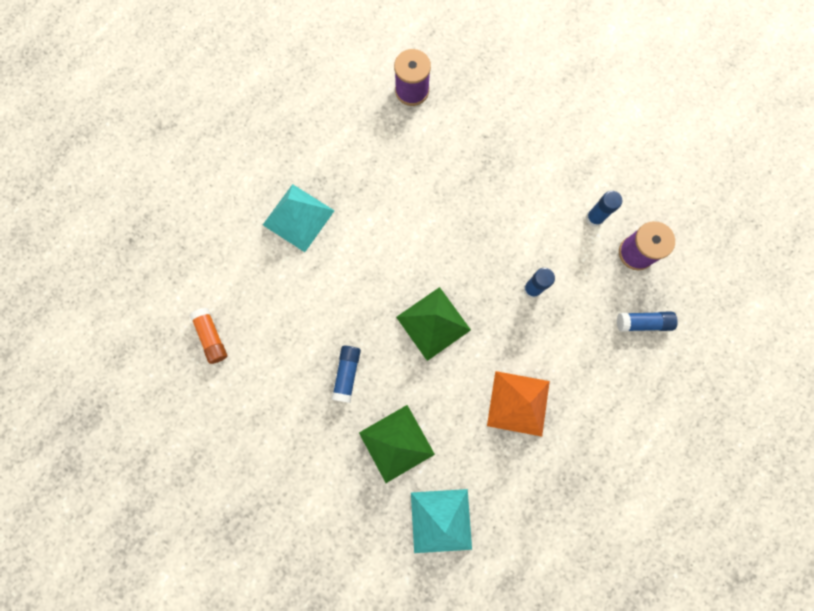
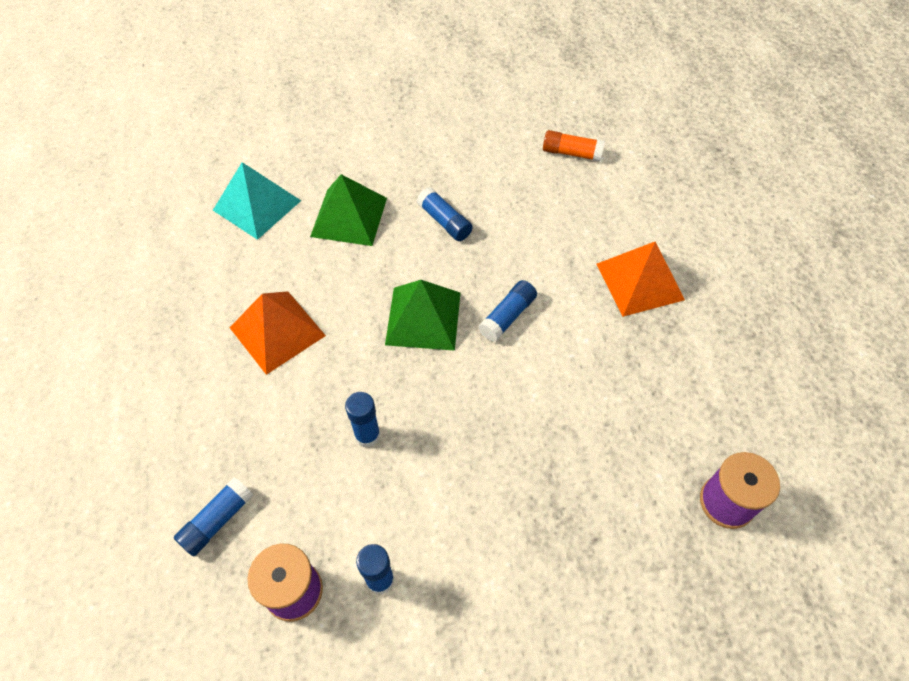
camera: 130 degrees right, 20 degrees down
turquoise pyramid [263,184,335,252] -> orange pyramid [596,242,685,317]
none -> blue glue stick [479,280,537,342]

